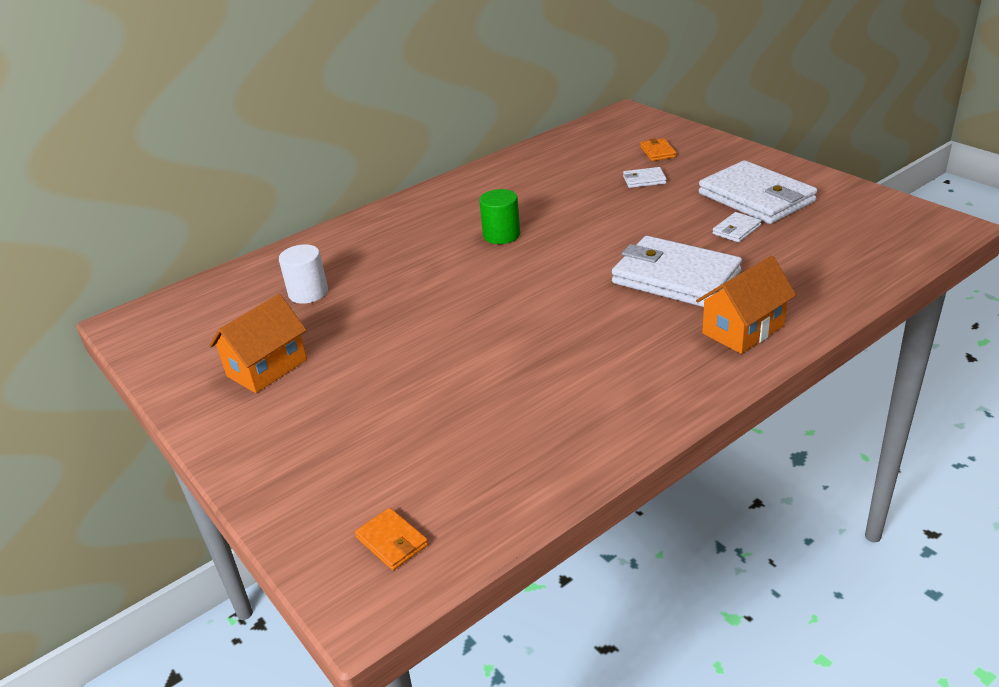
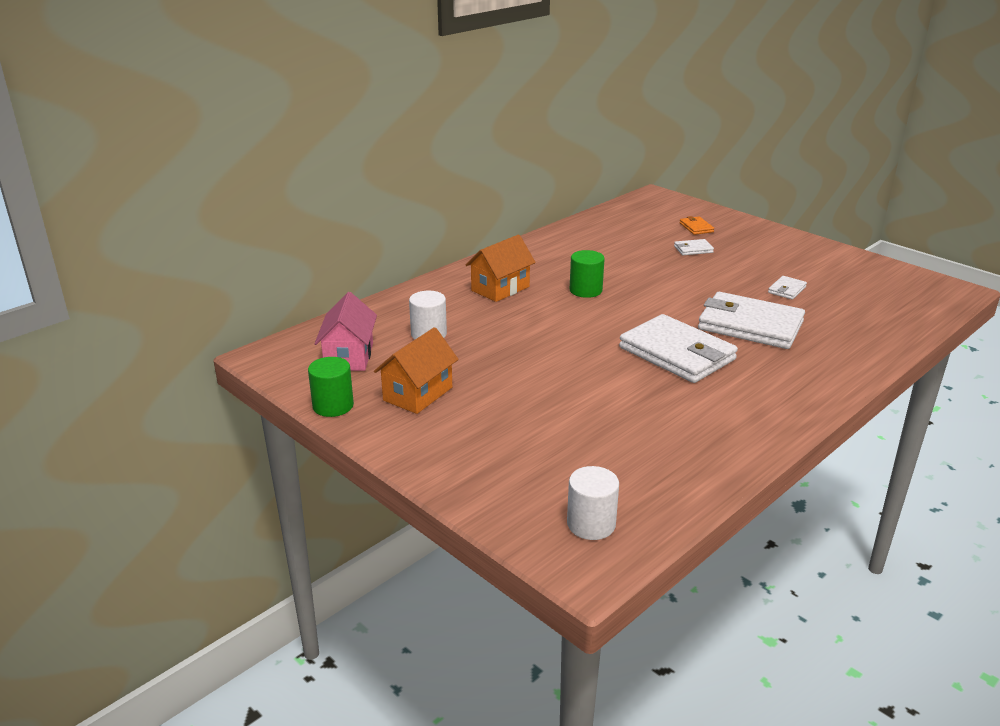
camera: 10 degrees left, 5 degrees down
orange wallet [355,508,428,570] -> white cylinder [567,466,619,540]
orange house [696,256,796,354] -> orange house moved to [465,235,536,302]
white wallet [699,160,817,224] -> white wallet moved to [619,314,738,383]
none -> green cylinder [308,357,354,417]
none -> pink house [314,292,377,371]

